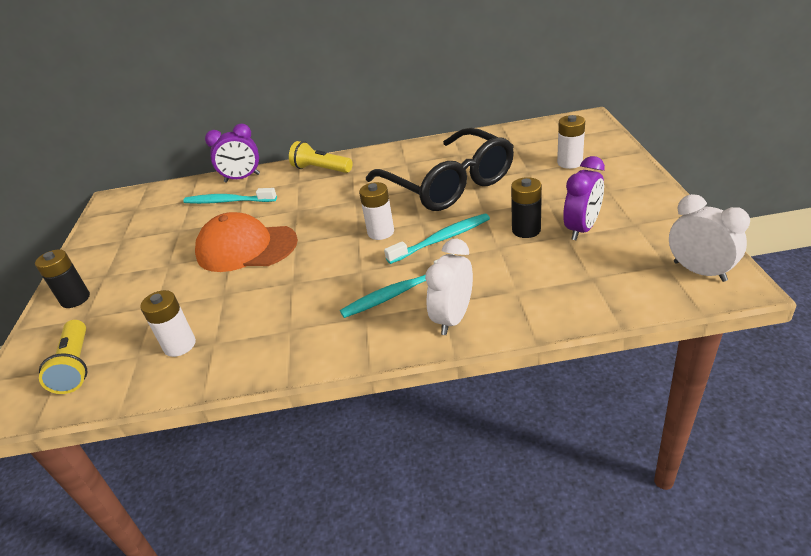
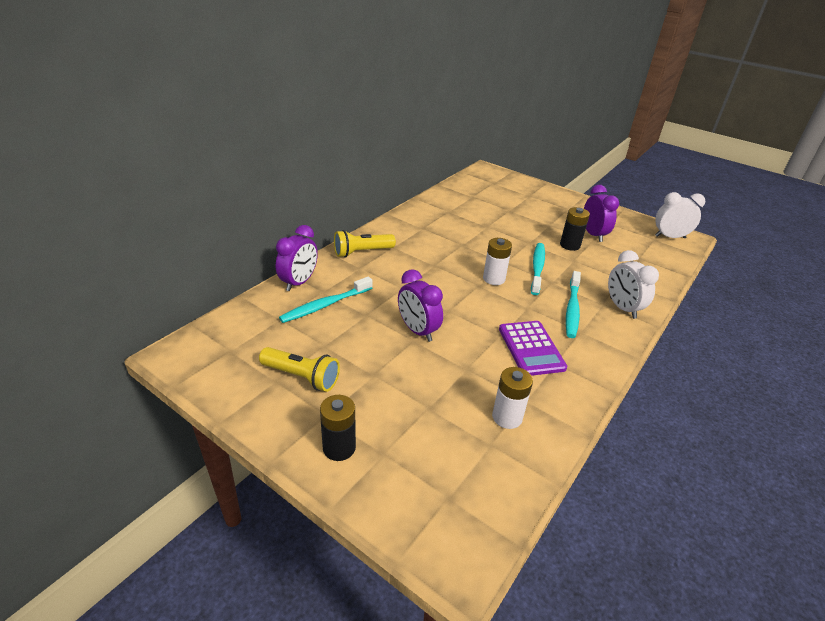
camera: 55 degrees left, 0 degrees up
yellow flashlight [39,320,87,394] -> yellow flashlight moved to [259,347,340,392]
orange cap [195,212,298,272] -> purple clock [398,269,443,342]
black glasses [366,128,514,211] -> none
white battery [557,115,585,169] -> none
none -> purple calculator [499,321,567,376]

